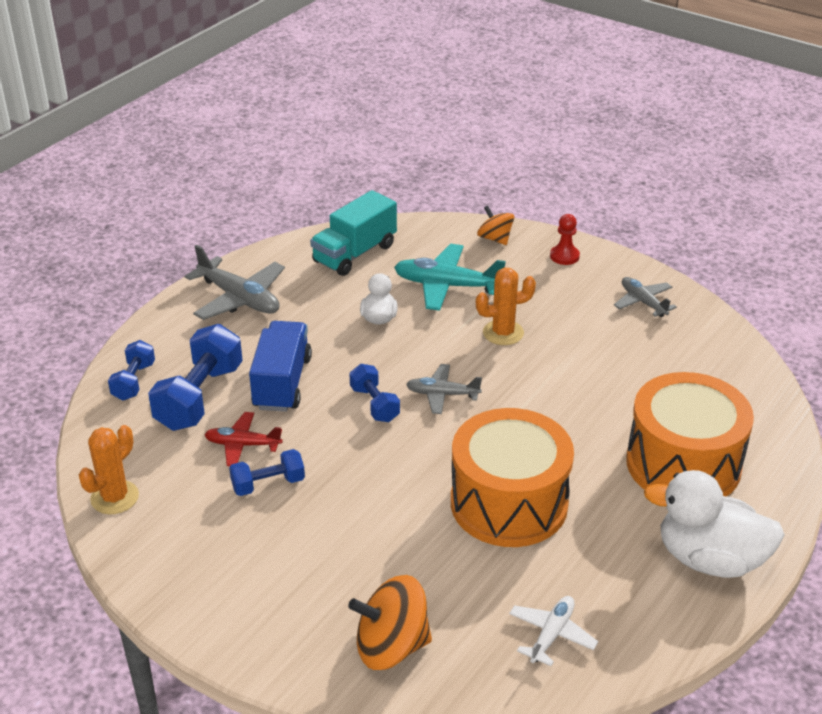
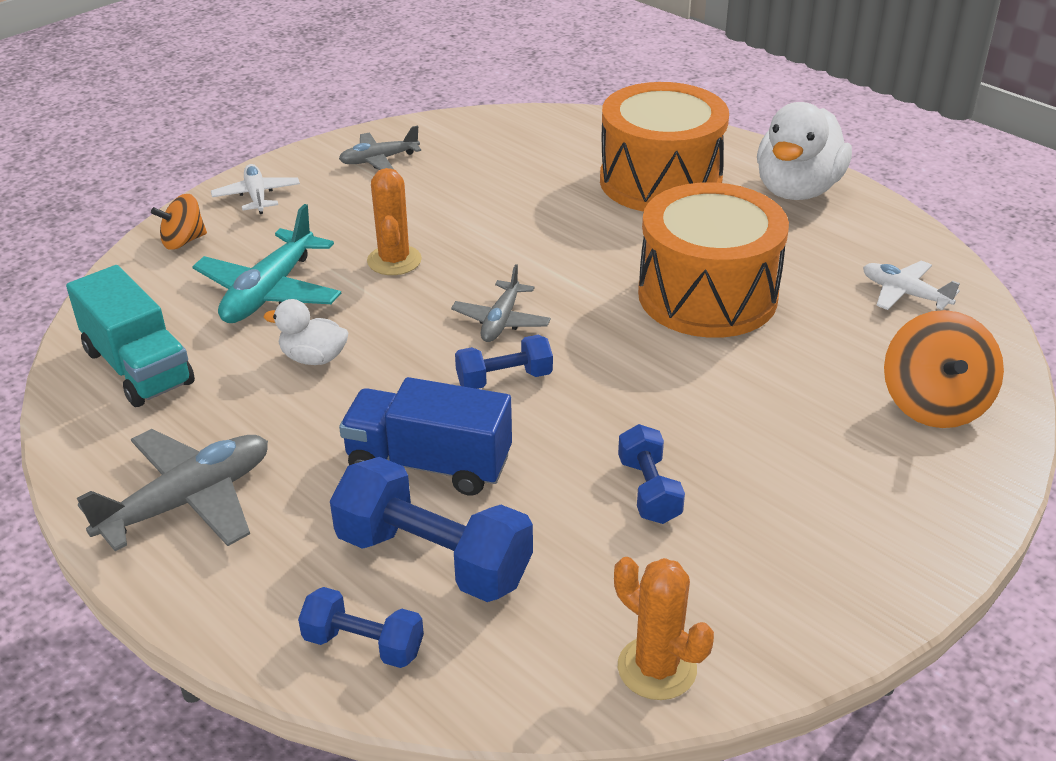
camera: 80 degrees left, 0 degrees up
red plane [204,412,283,466] -> none
red pawn [550,214,580,265] -> white plane [211,164,300,214]

